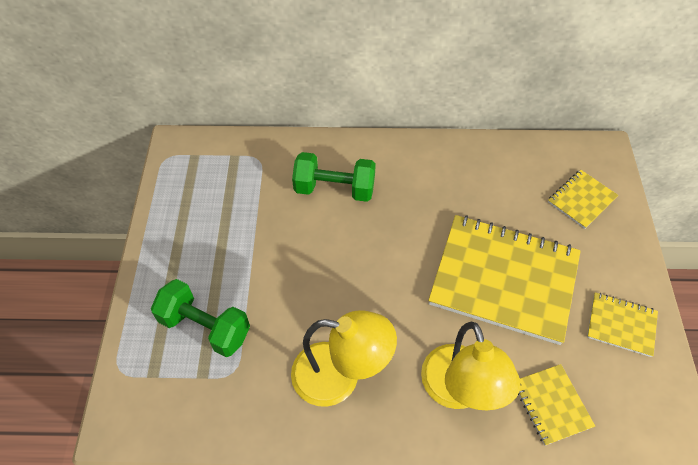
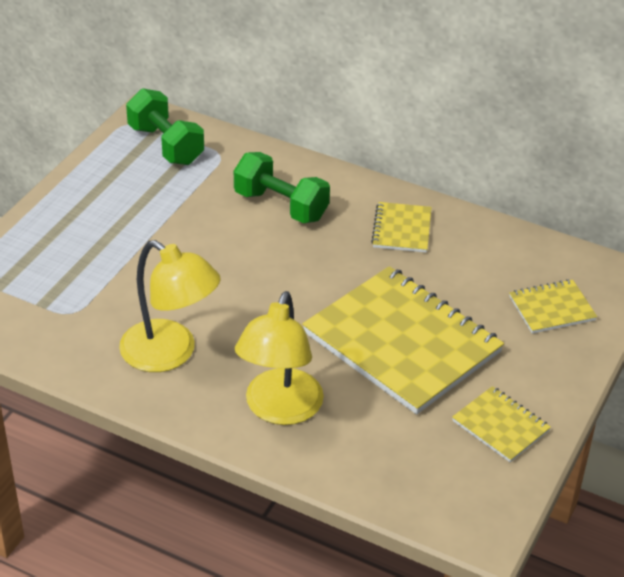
camera: 25 degrees right, 15 degrees down
green dumbbell [151,279,250,357] -> green dumbbell moved to [126,88,204,165]
yellow notebook [518,364,595,445] -> yellow notebook moved to [371,202,432,253]

